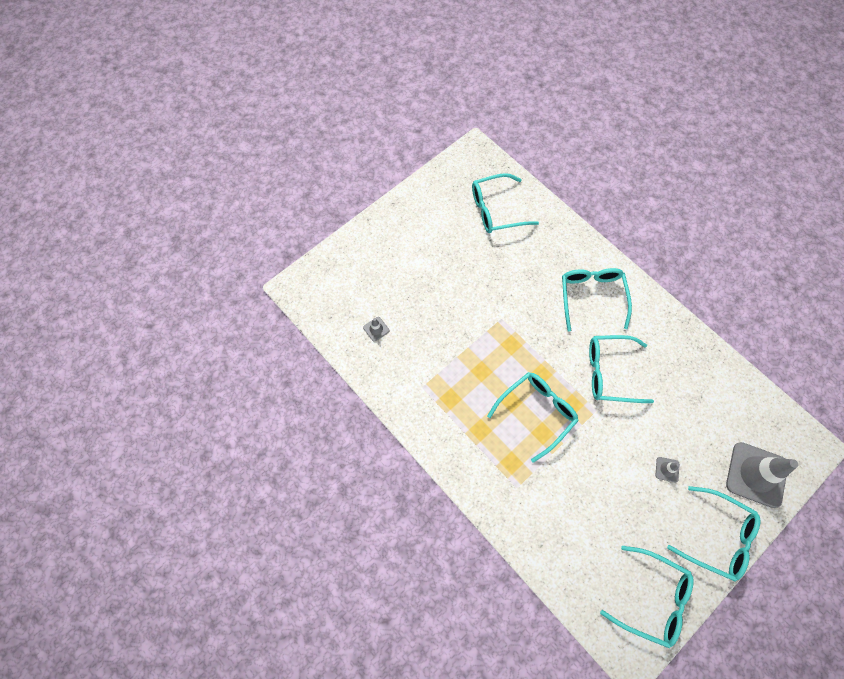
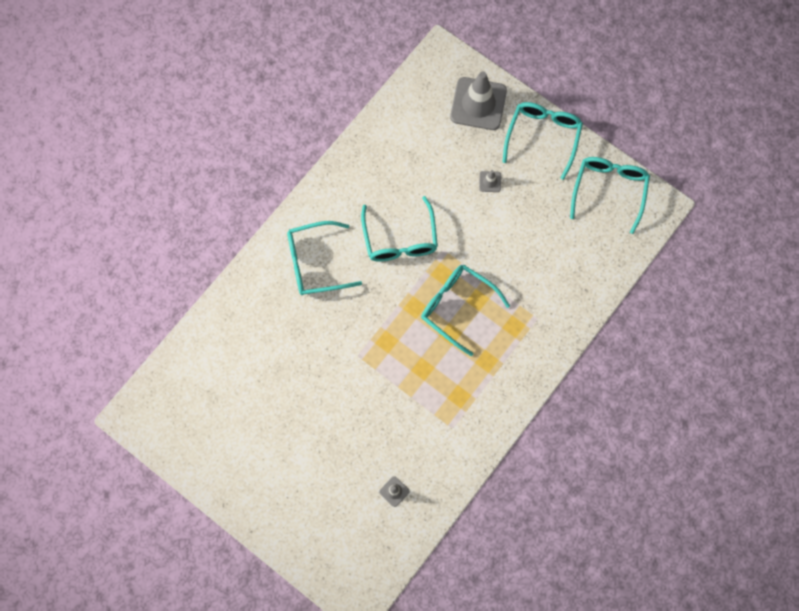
camera: 100 degrees left, 5 degrees up
turquoise glasses [472,173,539,233] -> none

